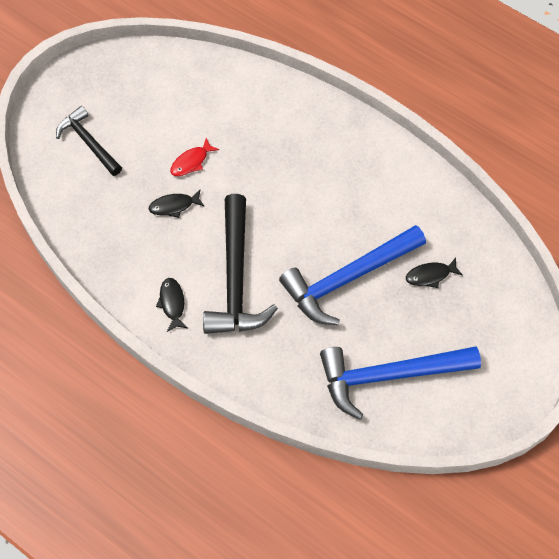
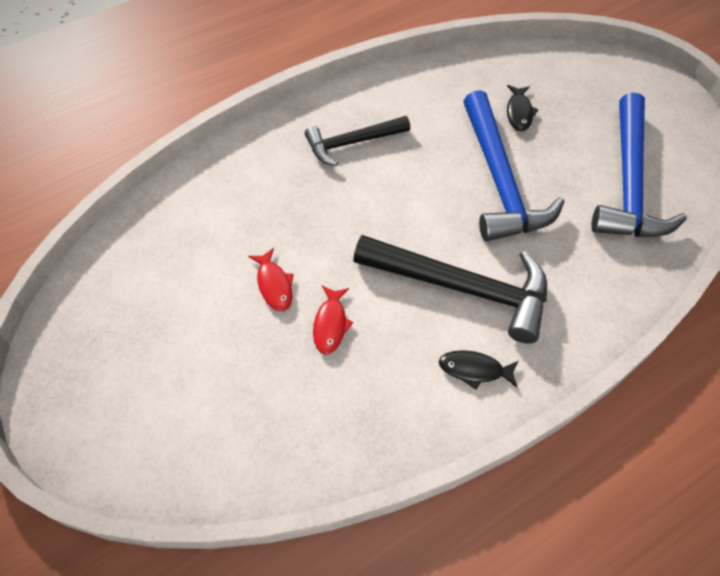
camera: 70 degrees left, 5 degrees down
black hammer [56,106,122,176] -> black hammer moved to [305,116,410,166]
black fish [149,190,205,218] -> red fish [313,286,353,355]

